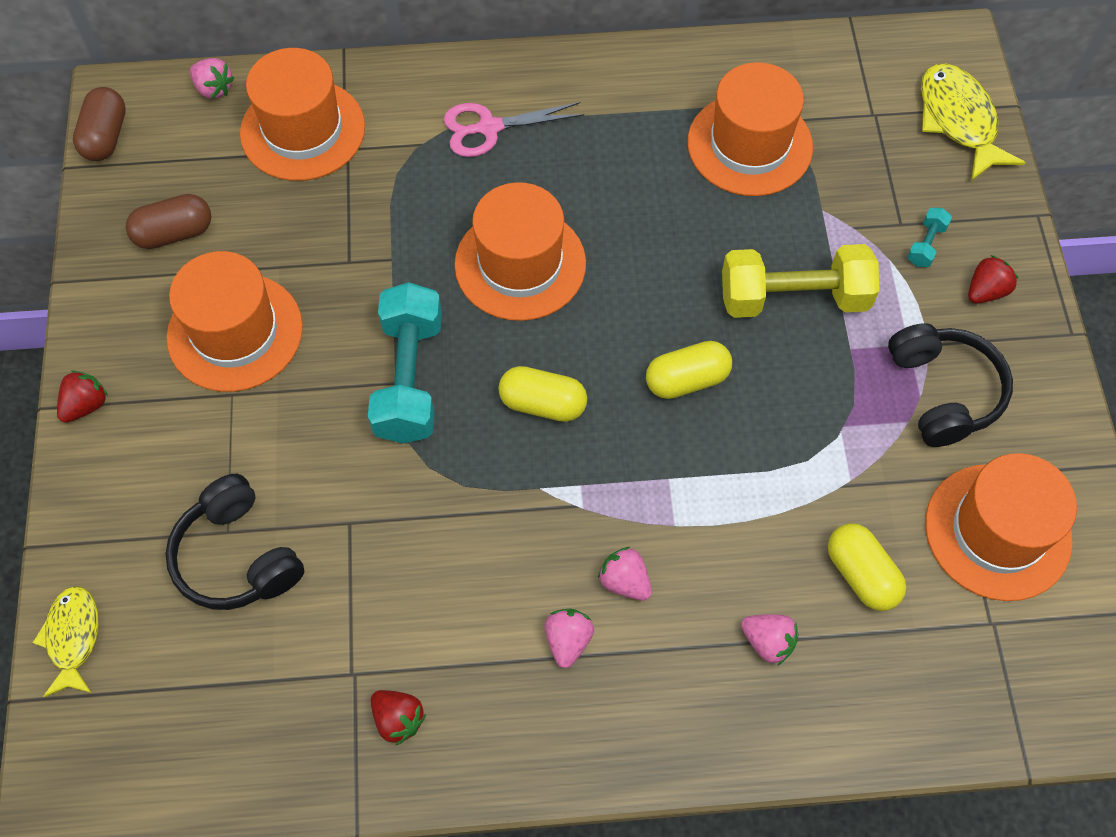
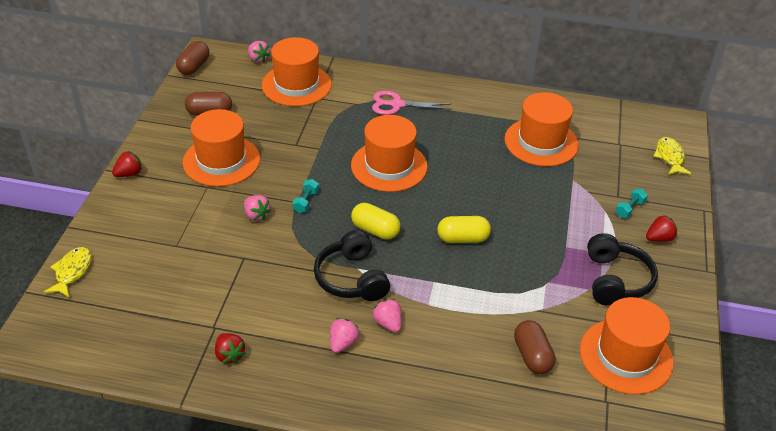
camera: 15 degrees right, 20 degrees down
black headphones [166,474,304,610] -> black headphones moved to [314,230,390,301]
turquoise dumbbell [368,282,442,444] -> turquoise dumbbell [292,179,319,213], size x0.43
yellow dumbbell [722,244,879,318] -> none
pink strawberry [741,614,798,665] -> pink strawberry moved to [244,195,271,221]
yellow capsule [828,523,906,611] -> brown capsule [514,320,555,374]
yellow fish [921,64,1025,181] -> yellow fish [654,137,691,175], size x0.66

